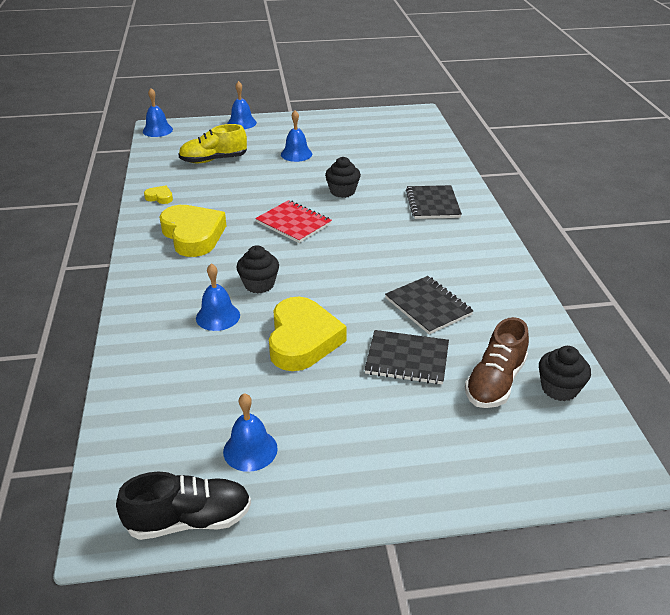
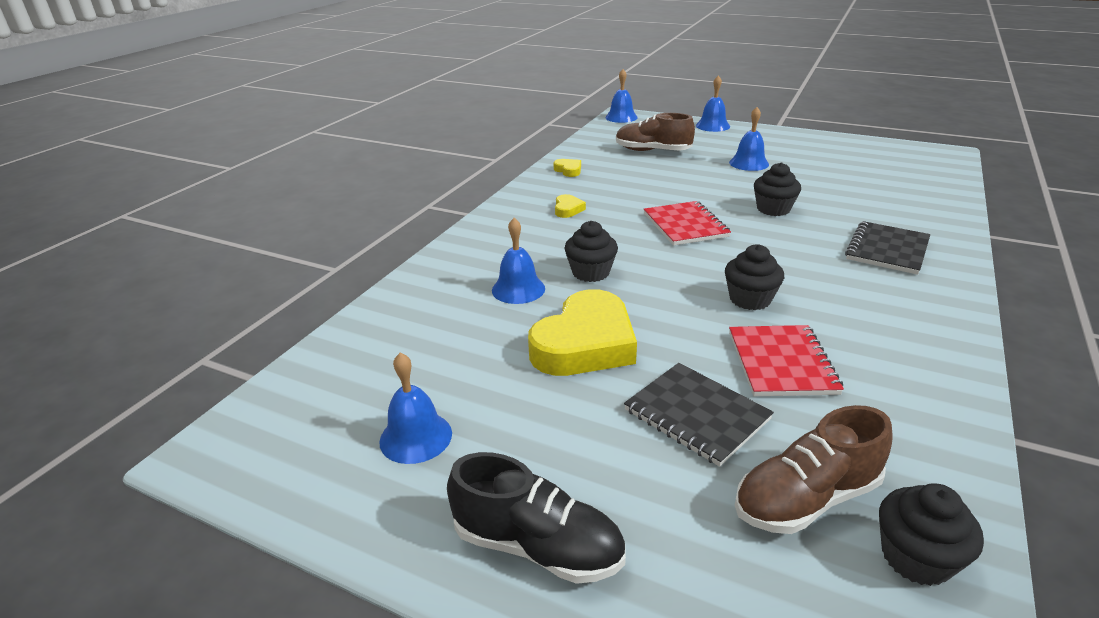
camera: 35 degrees right, 5 degrees down
black shoe [116,471,251,540] -> black shoe moved to [447,452,626,584]
yellow heart [159,205,227,257] -> yellow heart [555,194,586,218], size x0.43
yellow shoe [178,124,247,163] -> brown shoe [616,113,695,151]
black notebook [385,276,474,334] -> red notebook [729,325,844,396]
none -> black cupcake [725,244,784,310]

